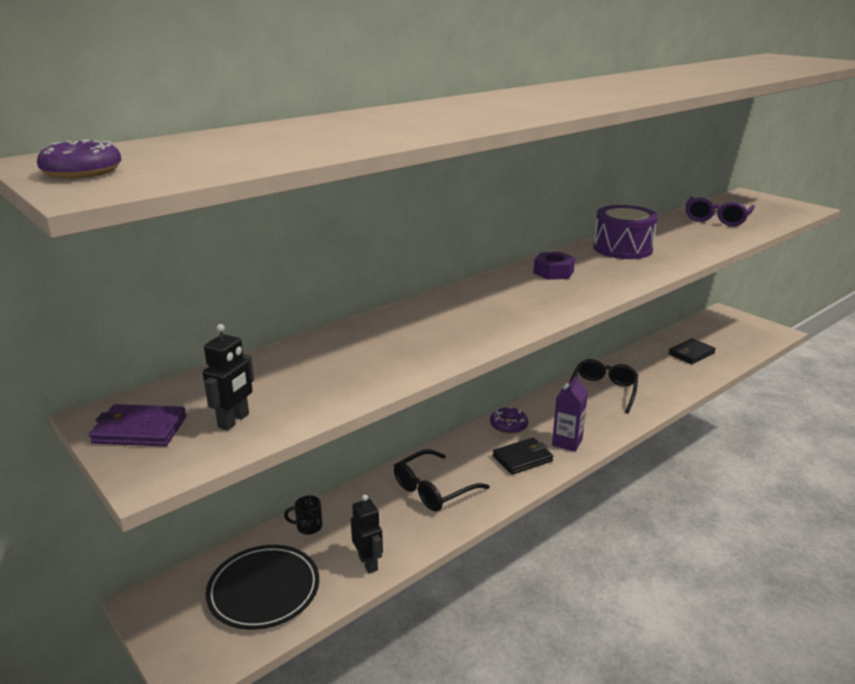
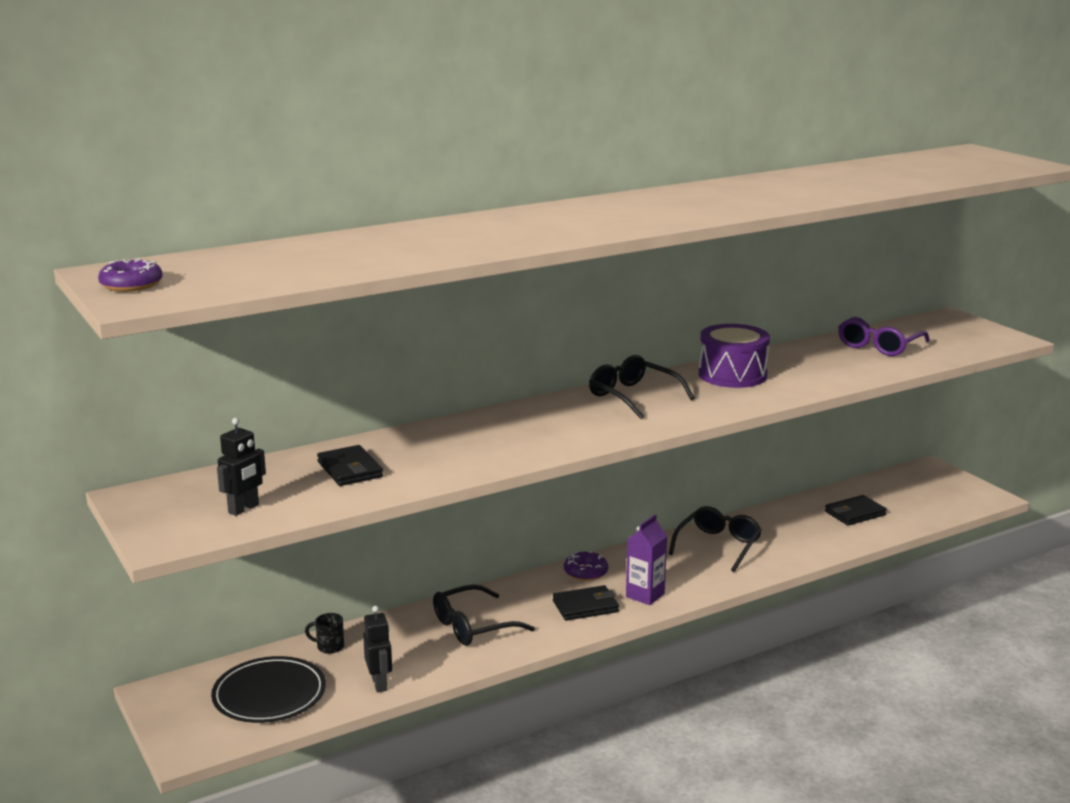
camera: 10 degrees right, 5 degrees down
purple wallet [89,404,186,446] -> none
purple nut [533,252,575,280] -> black glasses [589,355,695,419]
none -> black wallet [317,445,383,486]

